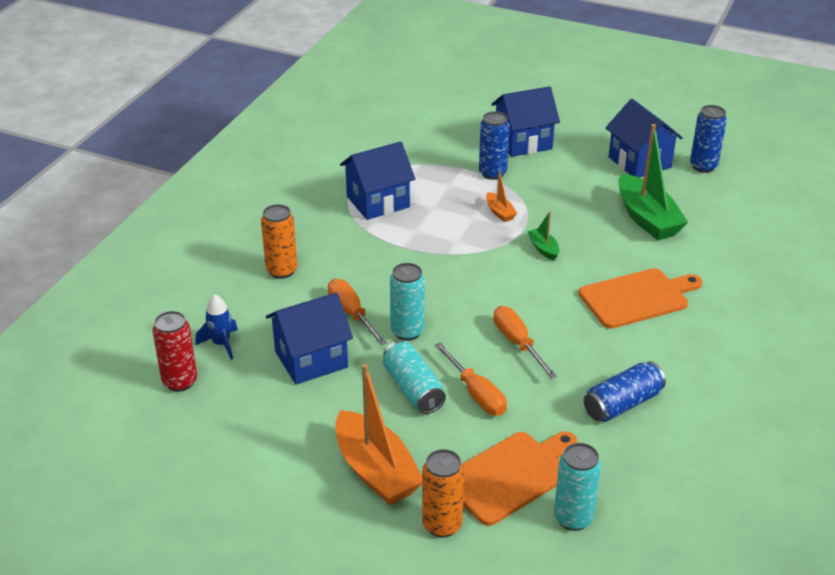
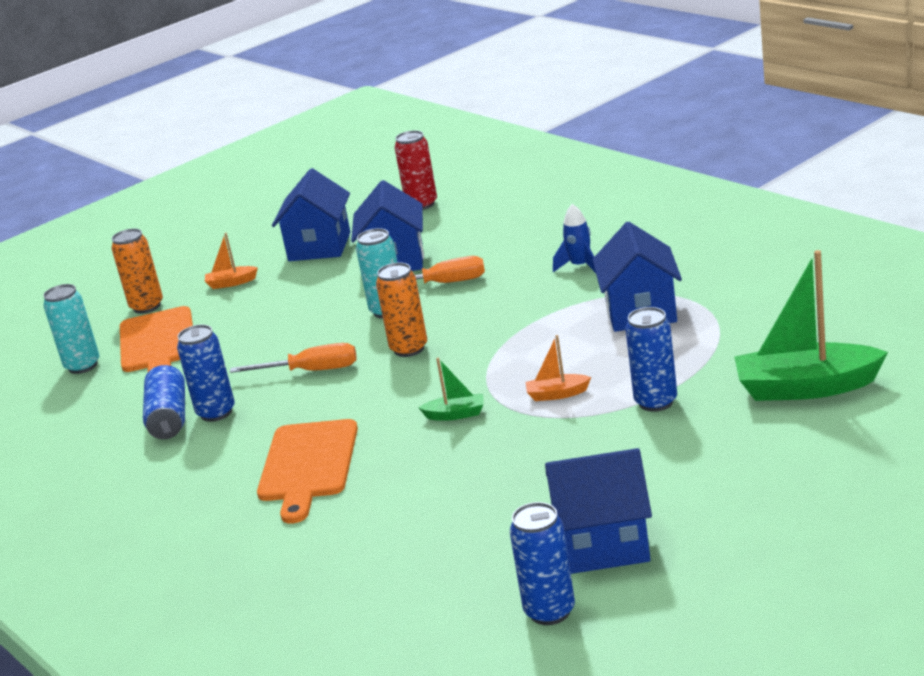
camera: 120 degrees right, 10 degrees down
blue rocket [195,294,238,360] -> blue rocket moved to [553,204,596,273]
orange can [261,204,297,279] -> orange can moved to [376,262,427,357]
orange boat [335,364,422,505] -> orange boat [205,233,258,289], size x0.46
turquoise can [383,341,446,414] -> none
orange screwdriver [434,343,507,416] -> none
blue house [491,86,560,157] -> blue house moved to [272,168,350,261]
green boat [618,124,688,240] -> green boat moved to [734,250,888,401]
none -> blue can [177,324,235,422]

